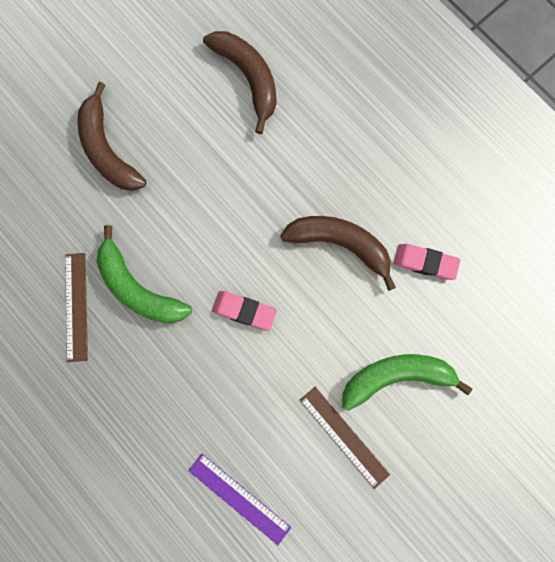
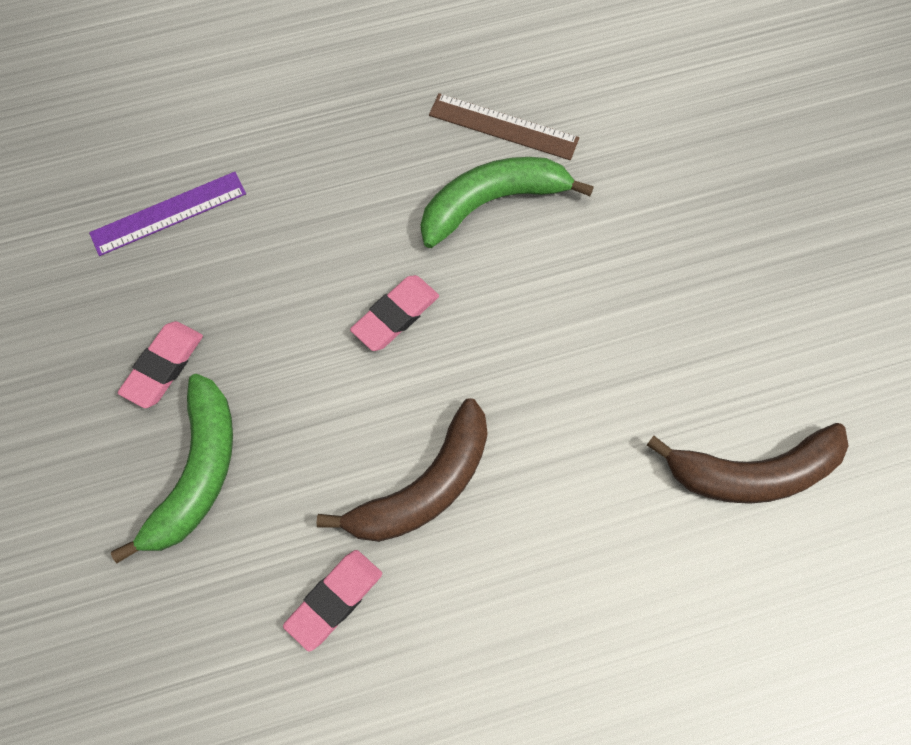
camera: 115 degrees right, 10 degrees down
brown banana [77,82,147,191] -> none
brown ruler [300,387,390,489] -> pink eraser [118,321,203,408]

